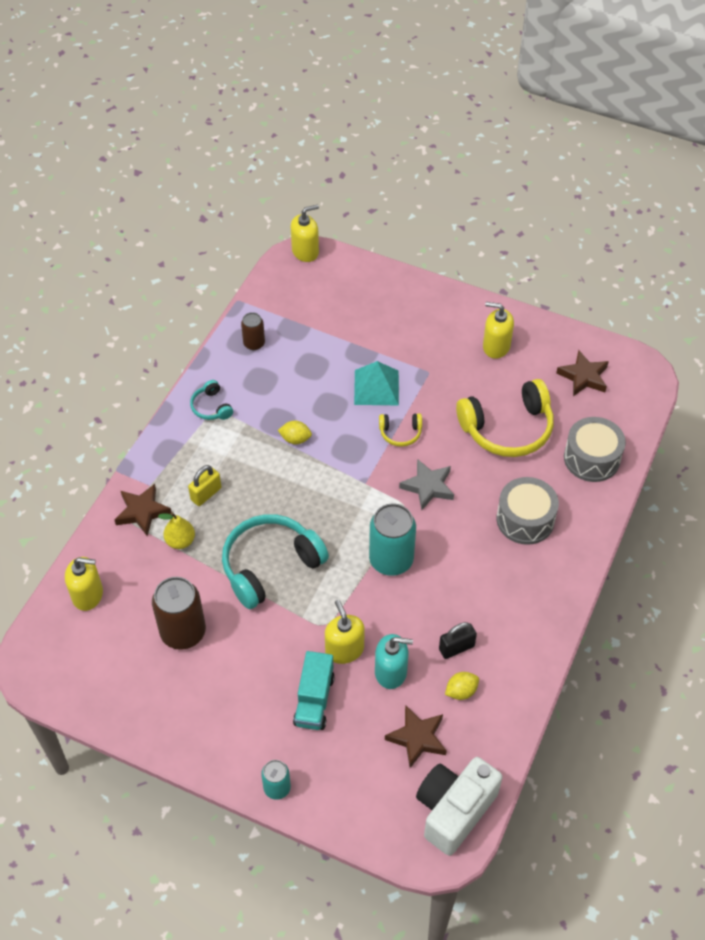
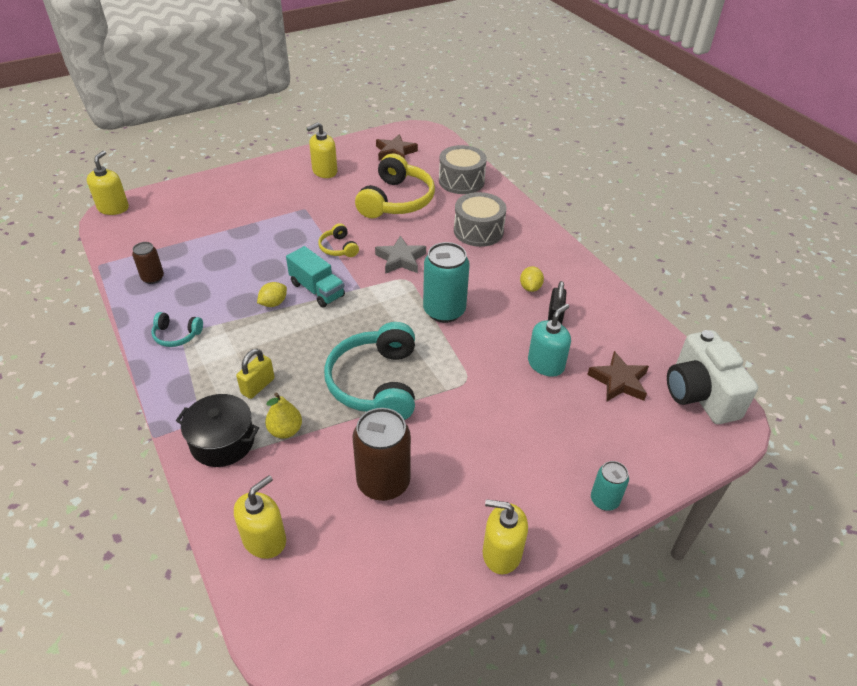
camera: 55 degrees left, 10 degrees down
brown star [115,484,172,536] -> black pot [176,394,259,467]
yellow padlock [188,465,221,506] -> yellow padlock turned 45 degrees clockwise [236,349,275,399]
turquoise truck [293,651,335,730] -> turquoise truck moved to [286,246,345,308]
yellow soap dispenser [325,600,365,664] -> yellow soap dispenser moved to [483,499,528,575]
turquoise pyramid [354,361,399,405] -> none
yellow headphones [379,413,422,447] -> yellow headphones turned 120 degrees clockwise [318,223,359,257]
yellow lemon [445,672,479,700] -> yellow lemon moved to [520,266,544,292]

